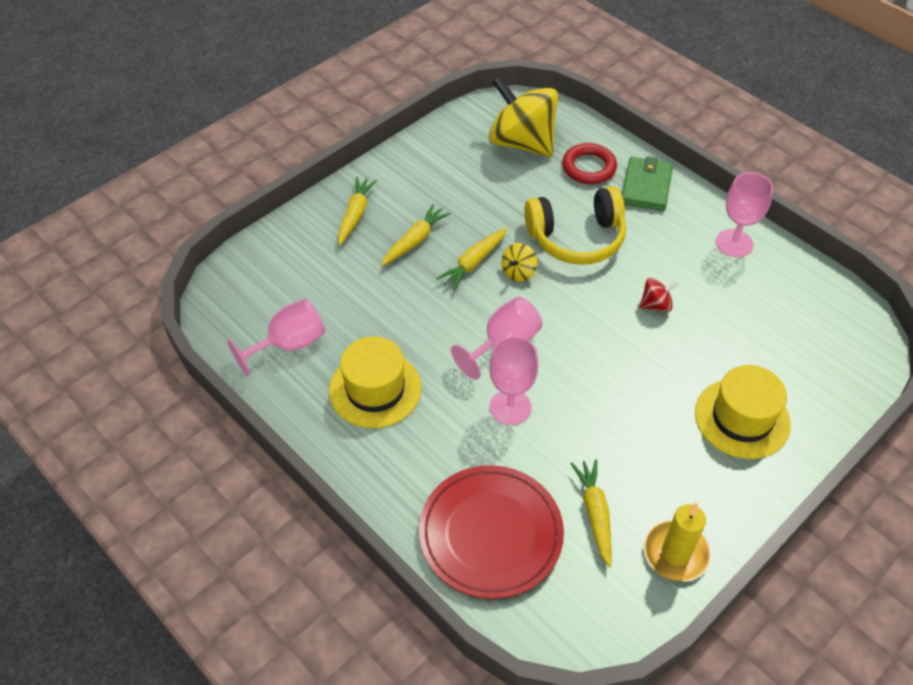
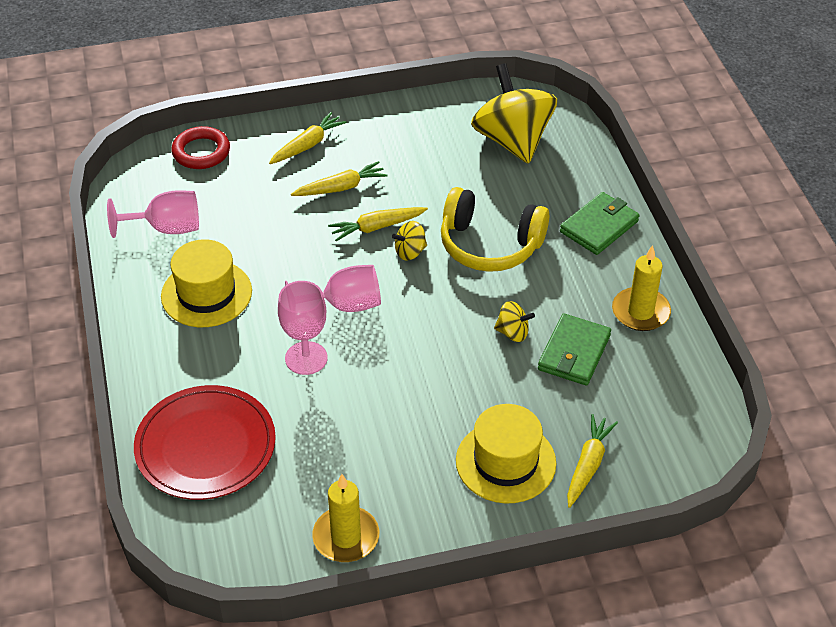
camera: 30 degrees right, 5 degrees down
red ring [562,143,617,184] -> red ring moved to [171,126,230,169]
yellow carrot [571,459,612,568] -> yellow carrot moved to [567,414,618,508]
red spinning top [639,278,679,312] -> yellow spinning top [494,301,535,342]
pink goblet [716,172,773,257] -> yellow candle [612,245,671,331]
none -> green wallet [538,313,611,386]

